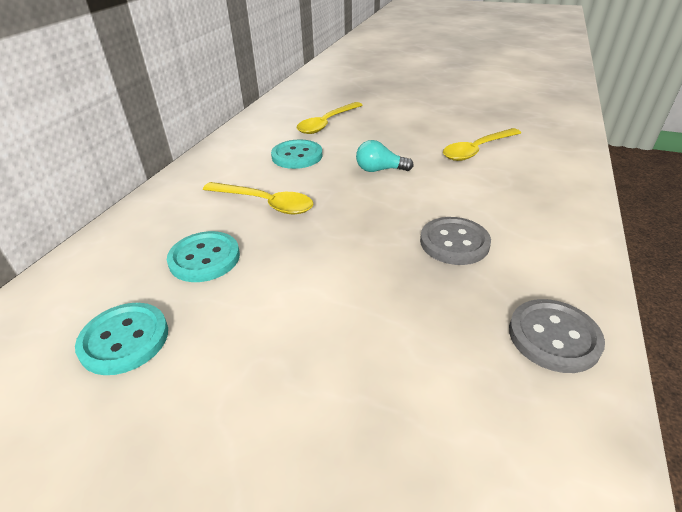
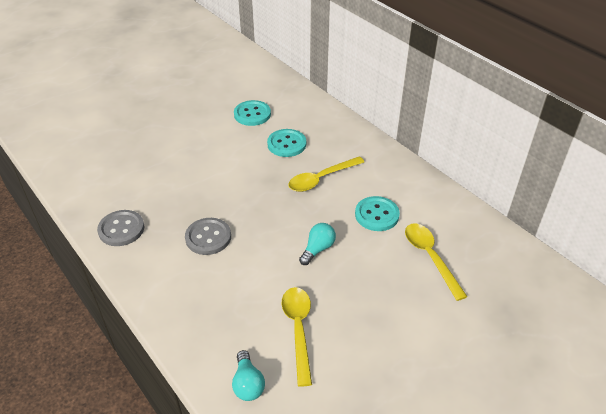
camera: 120 degrees right, 5 degrees up
none -> turquoise light bulb [232,350,265,401]

